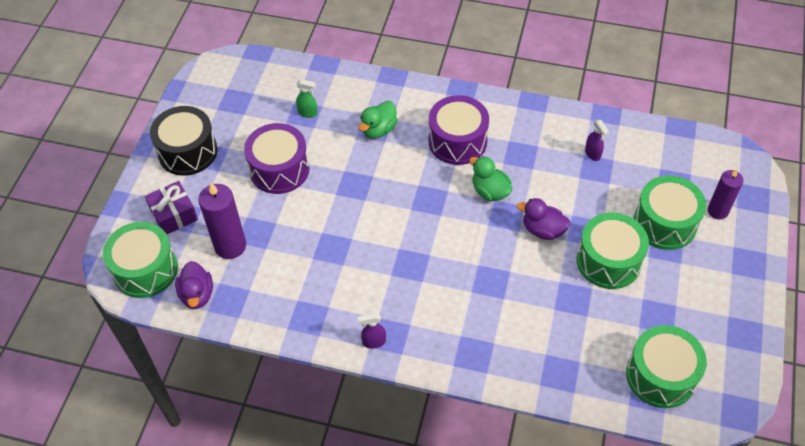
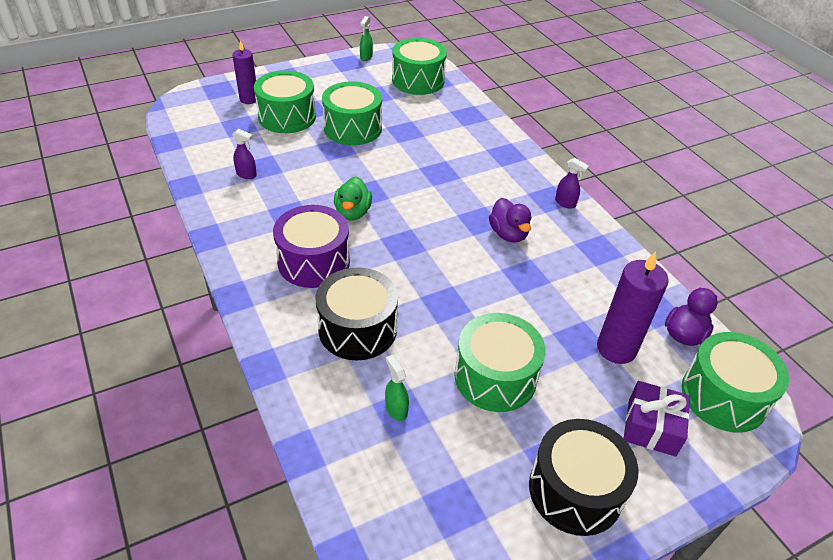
camera: 135 degrees left, 10 degrees down
purple drum [244,123,310,194] -> green drum [454,313,546,412]
green duck [359,101,398,138] -> black drum [315,267,398,360]
purple duck [517,198,571,240] -> purple duck moved to [489,198,532,243]
purple spray bottle [585,119,609,161] -> purple spray bottle turned 90 degrees clockwise [232,129,257,179]
none -> green spray bottle [360,16,373,61]

